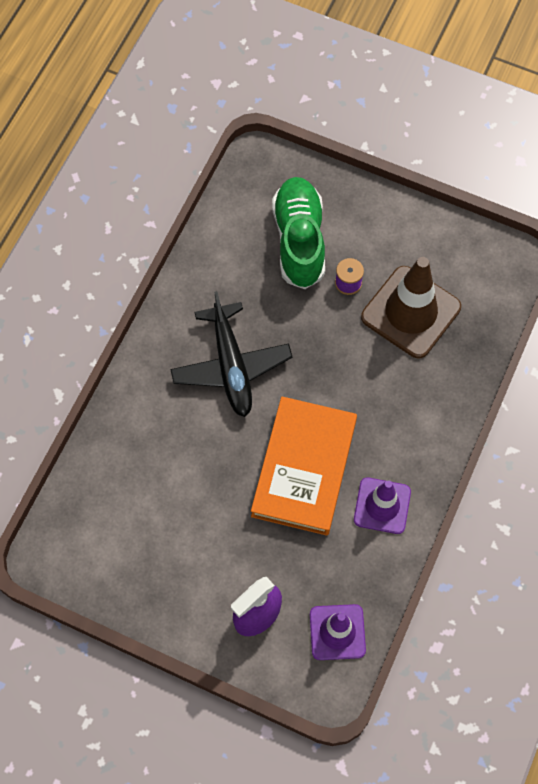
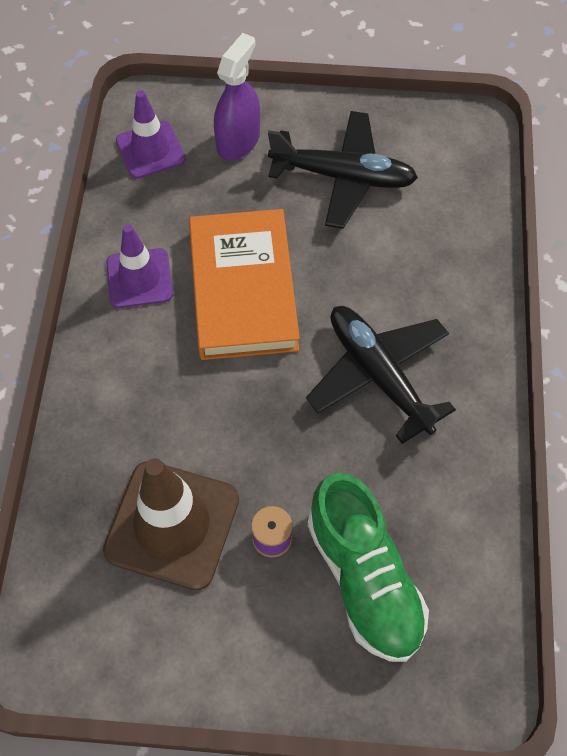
camera: 160 degrees right, 5 degrees down
none -> black plane [268,111,418,229]

